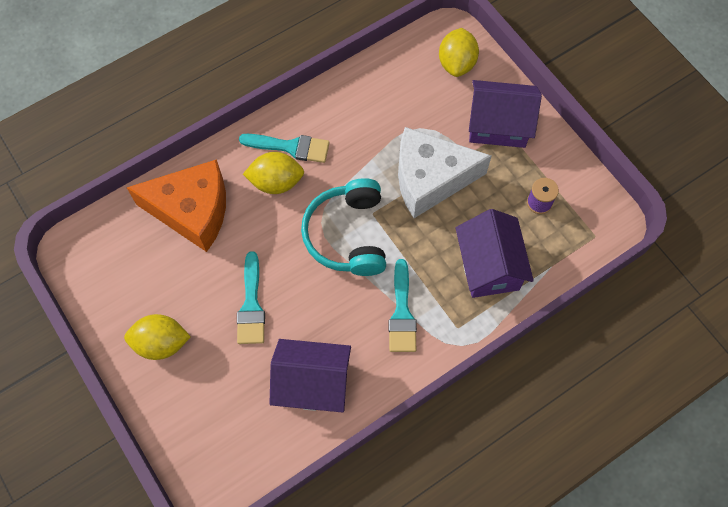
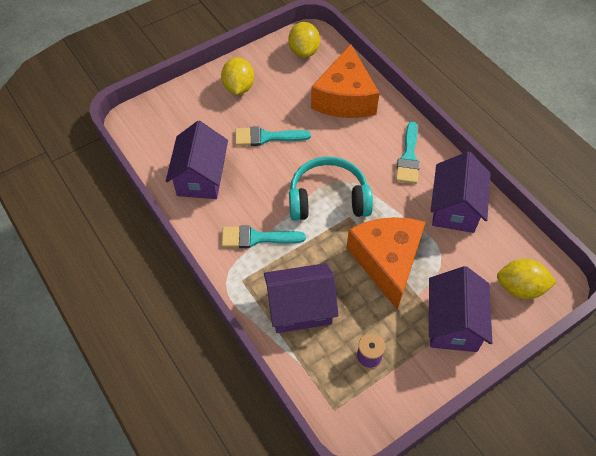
camera: 90 degrees right, 10 degrees down
yellow lemon [243,152,304,194] -> yellow lemon moved to [288,22,320,58]
white cheese [398,127,491,218] -> orange cheese [347,217,426,310]
none -> purple house [431,151,491,233]

